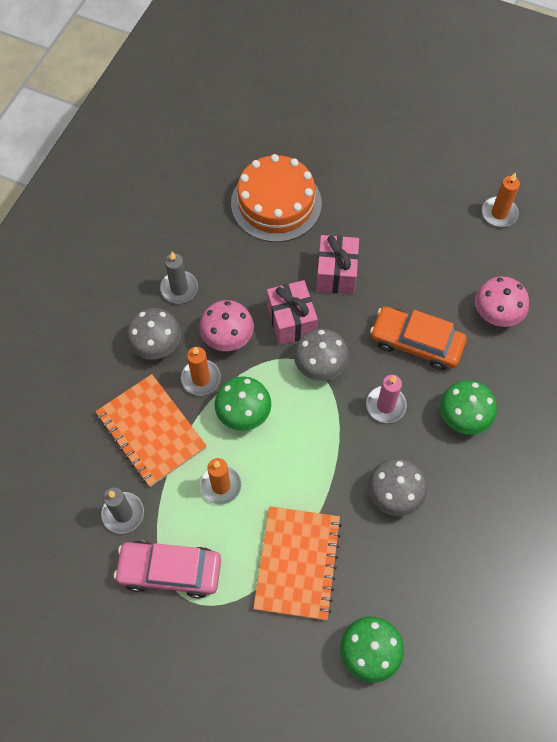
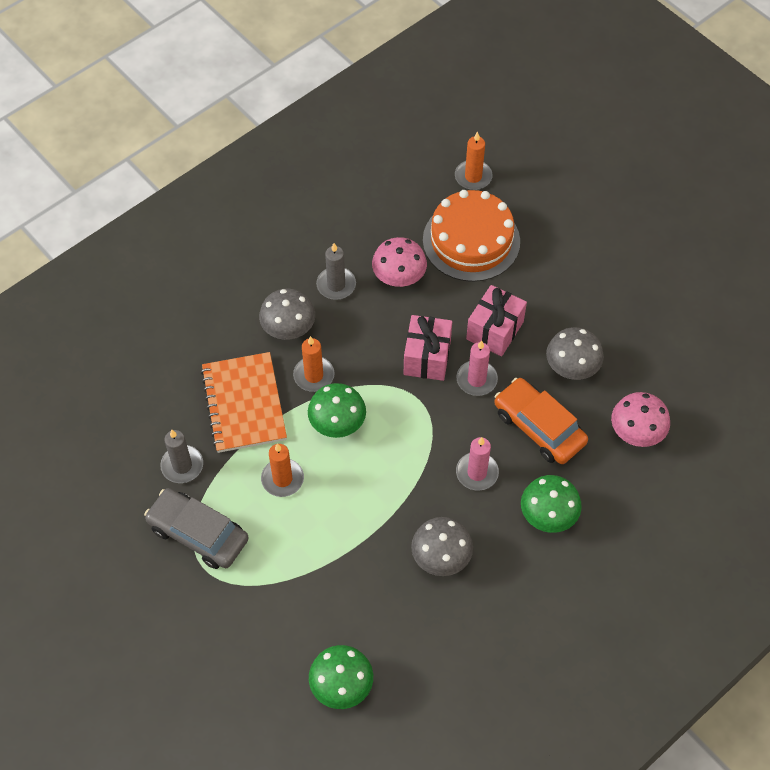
camera: 25 degrees right, 5 degrees down
pink car [114,541,221,599] -> grey car [144,488,249,569]
pink mushroom [199,300,254,351] -> pink mushroom moved to [372,237,427,287]
orange notebook [253,506,342,620] -> none
grey mushroom [294,329,349,381] -> grey mushroom moved to [546,327,604,380]
orange candle [482,172,520,227] -> orange candle moved to [455,131,492,190]
none -> pink candle [456,340,498,396]

